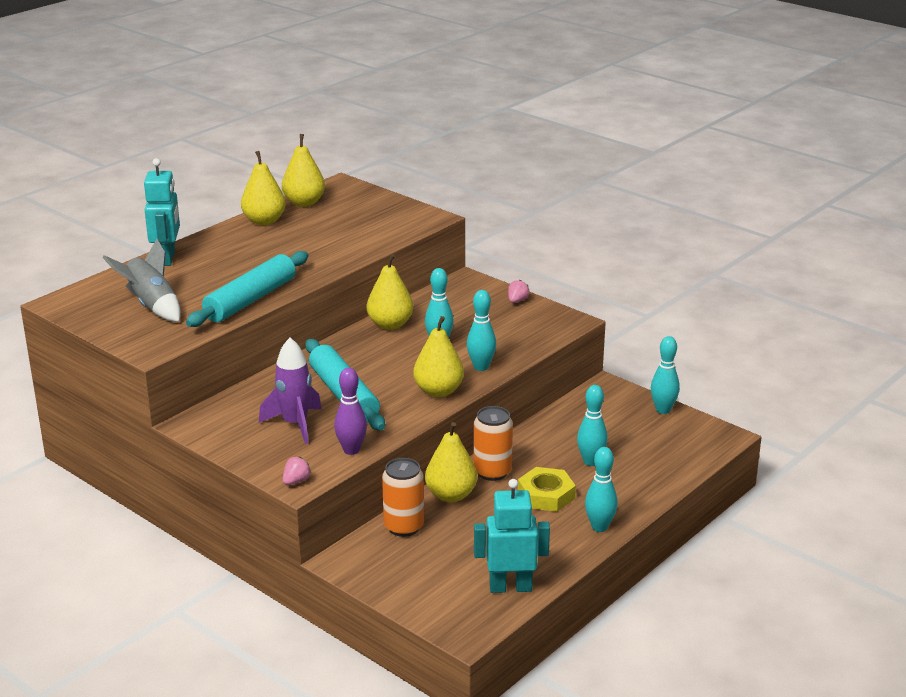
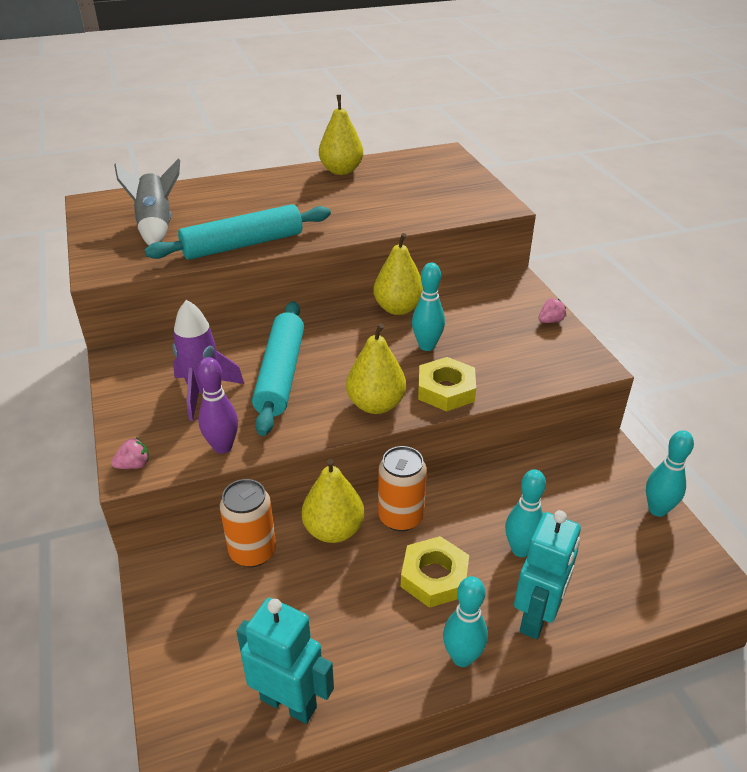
camera: 30 degrees right, 10 degrees up
turquoise robot [144,158,180,266] -> turquoise robot moved to [514,510,581,639]
yellow pear [282,134,325,207] -> none
turquoise bowling pin [467,290,496,371] -> yellow nut [418,357,476,411]

